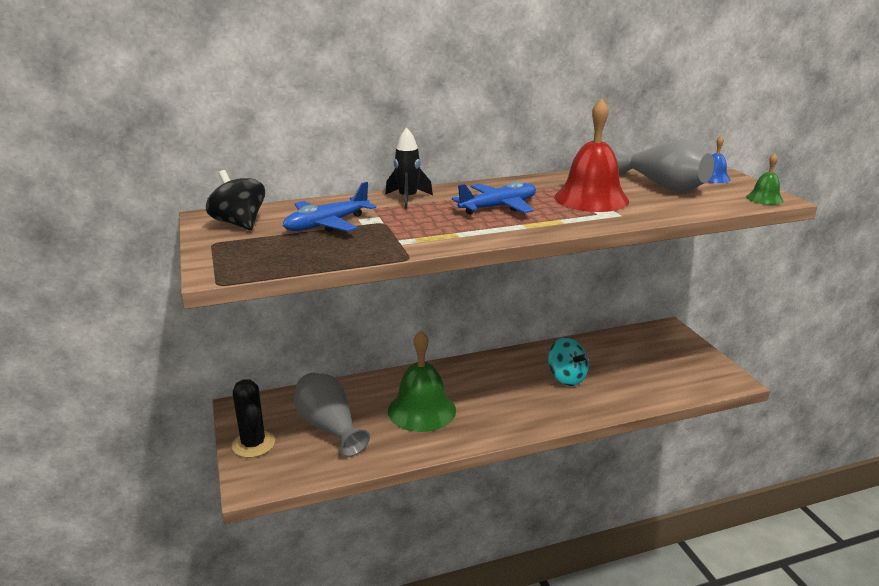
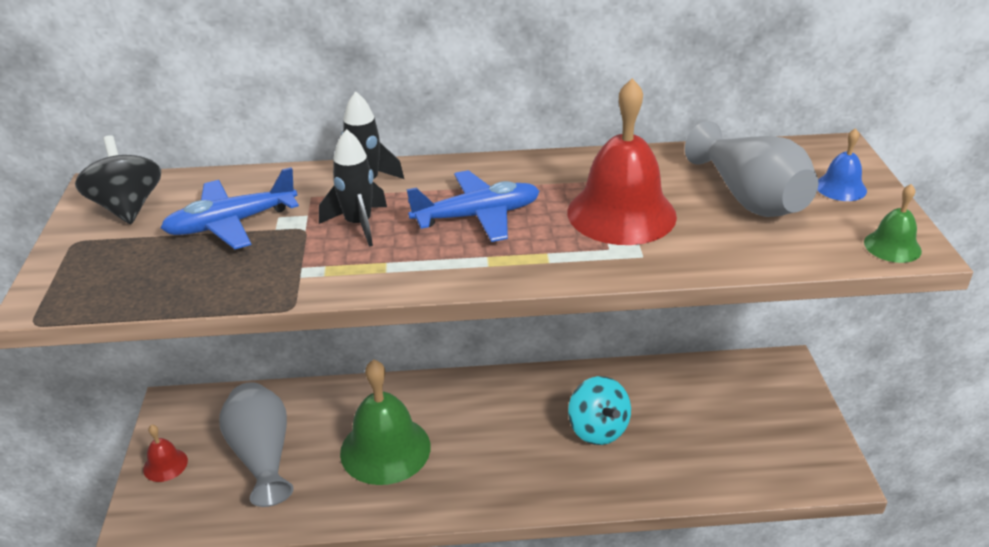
camera: 15 degrees right, 10 degrees up
black cactus [232,379,275,458] -> red bell [143,424,188,482]
none -> black rocket [319,129,387,247]

